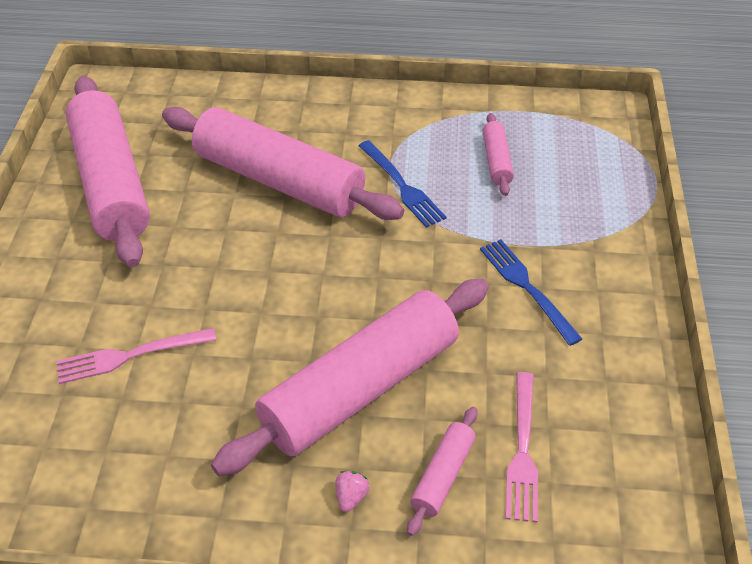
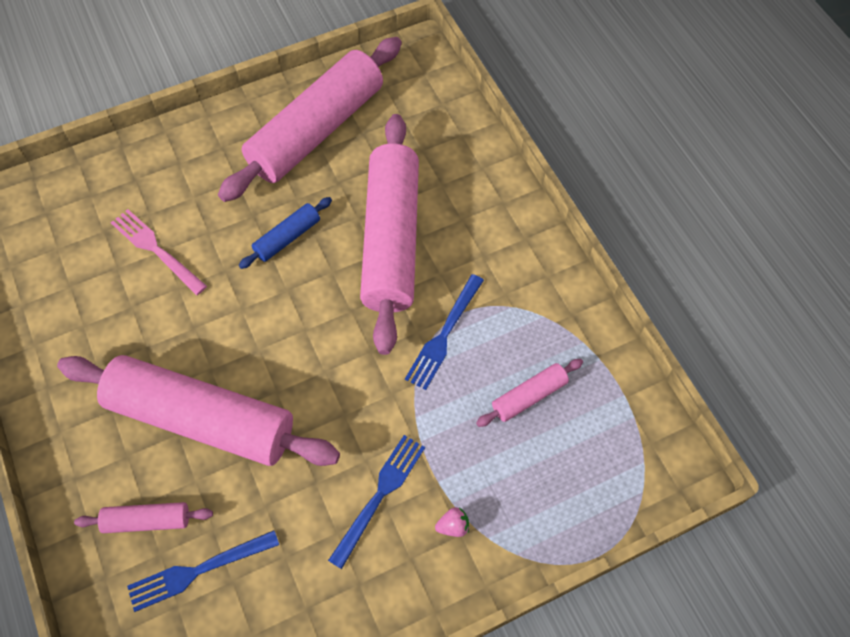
camera: 60 degrees right, 15 degrees up
pink strawberry [335,471,370,512] -> pink strawberry moved to [435,507,469,537]
pink fork [506,372,538,522] -> blue fork [127,530,279,612]
none -> blue rolling pin [239,197,332,269]

